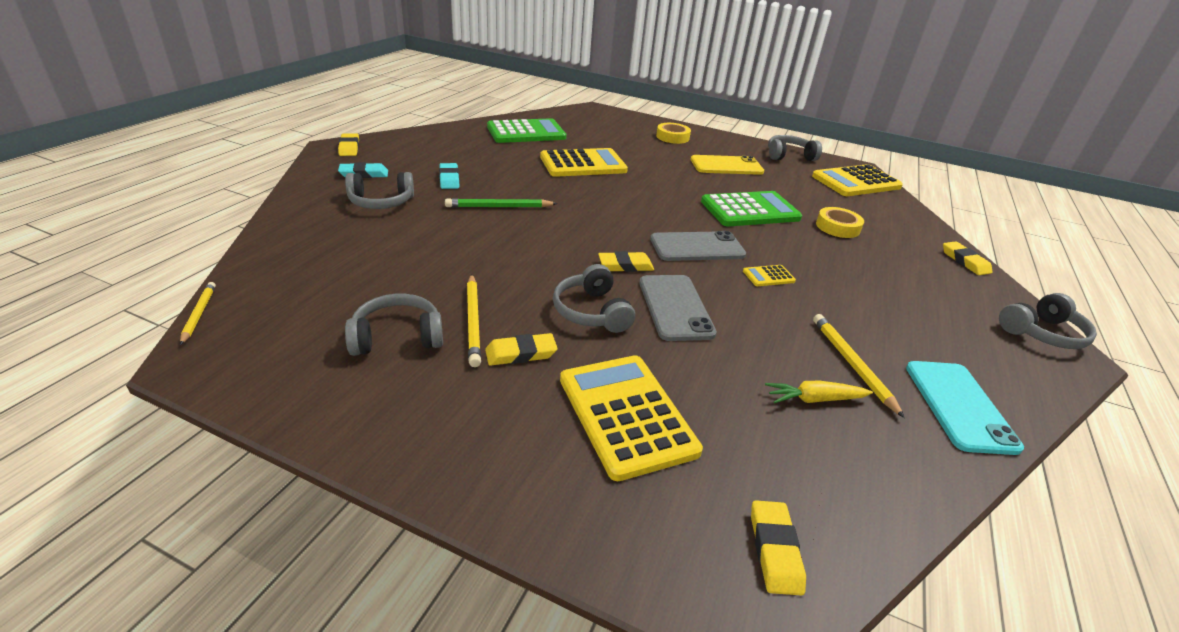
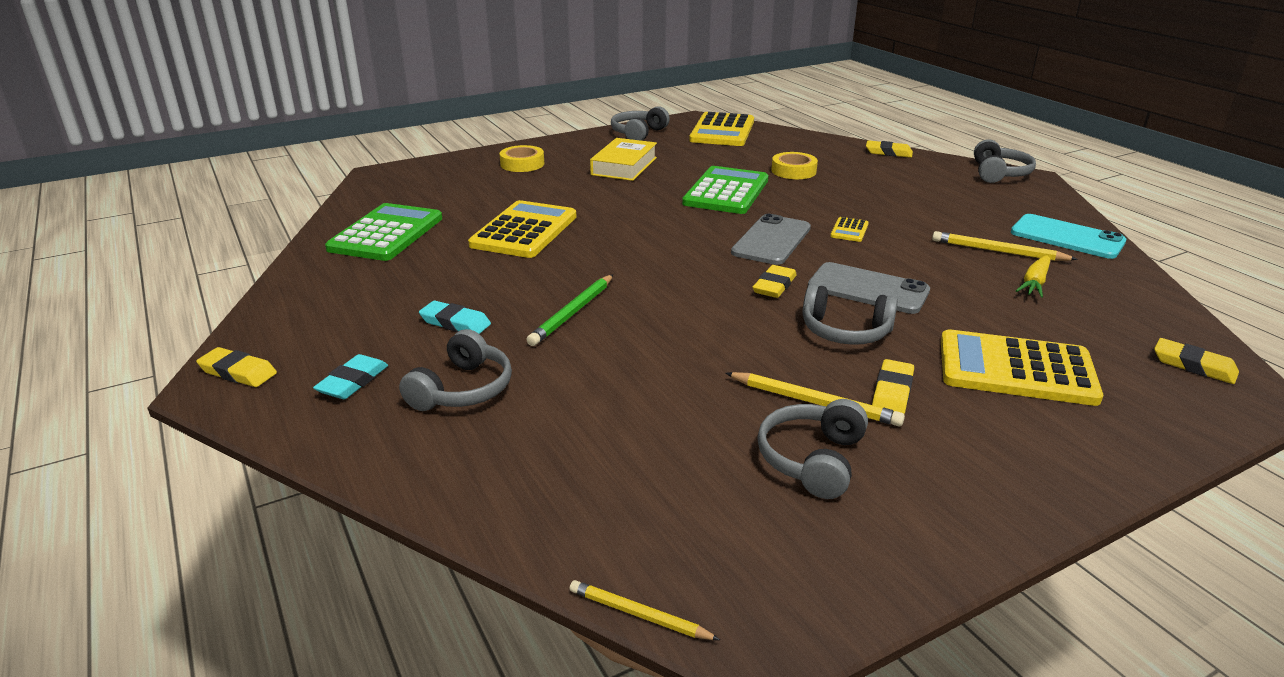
camera: 50 degrees left, 5 degrees down
yellow phone [691,155,764,175] -> yellow book [590,138,657,181]

